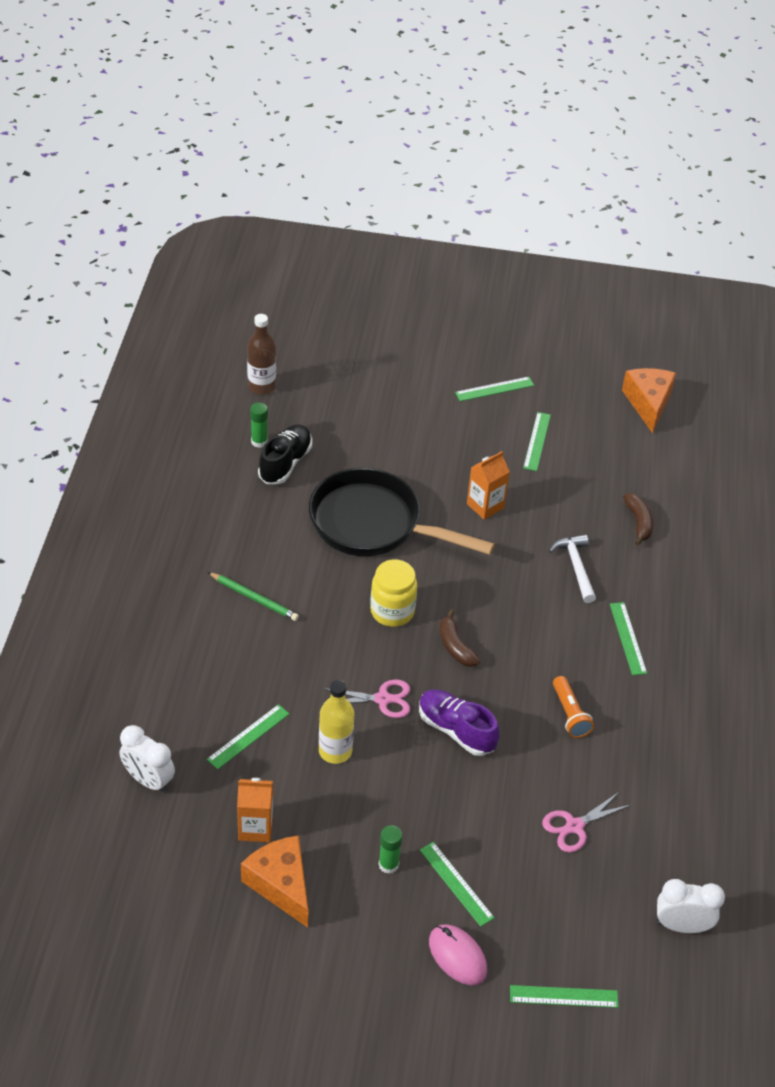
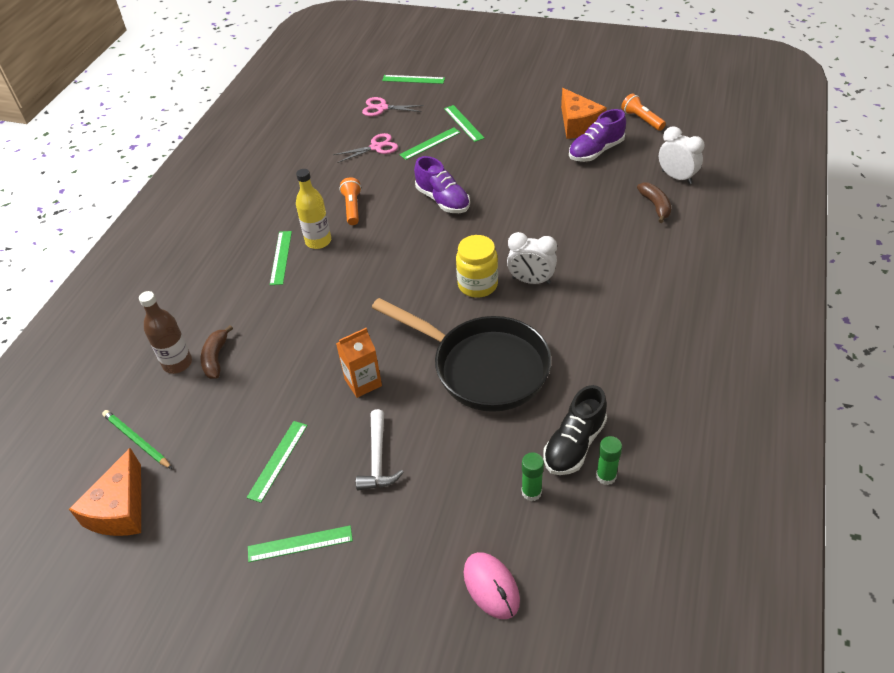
camera: 165 degrees left, 0 degrees up
green ruler [207,704,289,769] -> green ruler moved to [399,127,461,160]
green pencil [208,572,299,621] -> green pencil moved to [102,410,172,469]
orange carton [237,778,273,842] -> purple shoe [569,109,626,162]
brown bottle [247,314,276,395] -> brown bottle moved to [139,291,192,374]
yellow bottle [319,680,354,764] -> yellow bottle moved to [296,169,331,249]
pink scissors [323,679,410,718] -> pink scissors moved to [362,97,424,116]
green glue stick [379,825,402,874] -> green glue stick moved to [522,452,544,501]
pink mouse [429,924,487,985] -> pink mouse moved to [464,552,520,619]
brown banana [440,609,480,667] -> brown banana moved to [637,182,671,223]
white hammer [549,534,596,603] -> white hammer moved to [356,409,404,490]
white clock [657,879,725,933] -> white clock moved to [507,232,557,284]
none -> orange flashlight [621,93,666,131]

